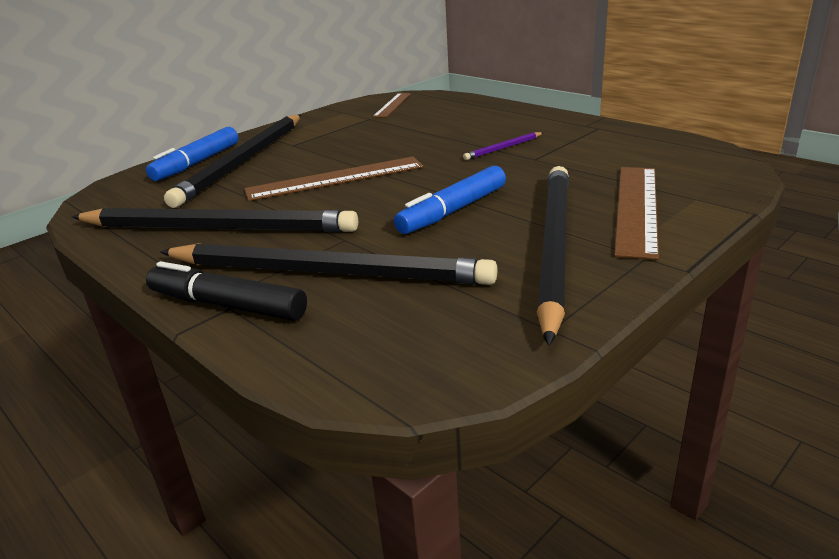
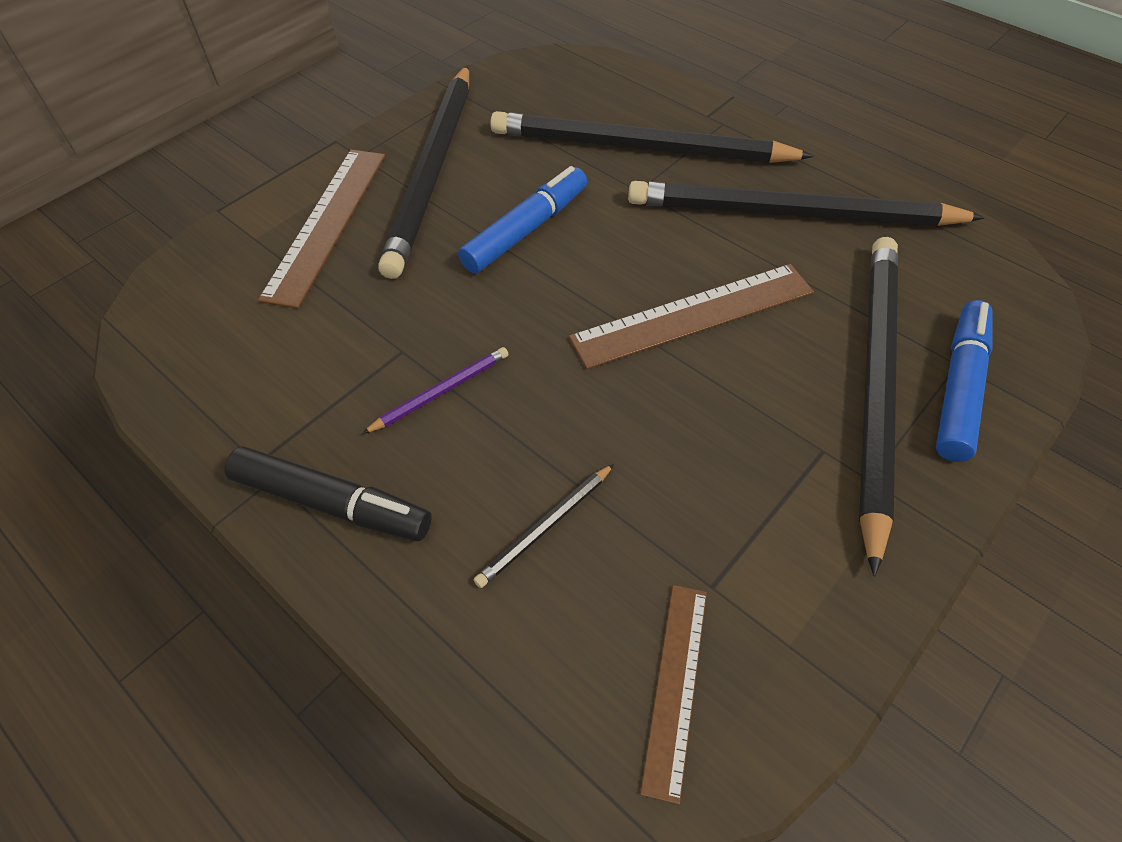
camera: 175 degrees right, 25 degrees up
black marker [146,261,307,321] -> black marker moved to [225,447,432,541]
none -> black pencil [474,464,614,588]

